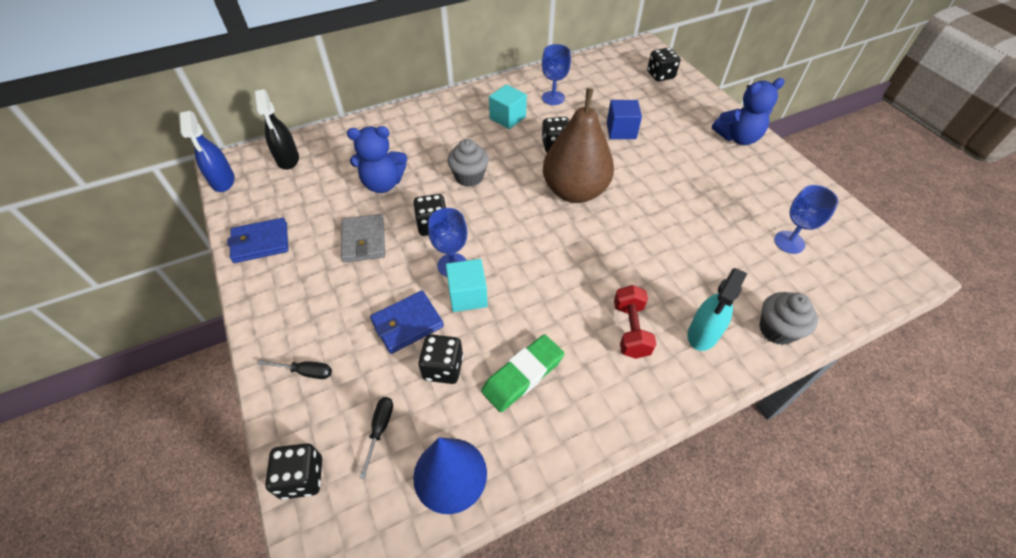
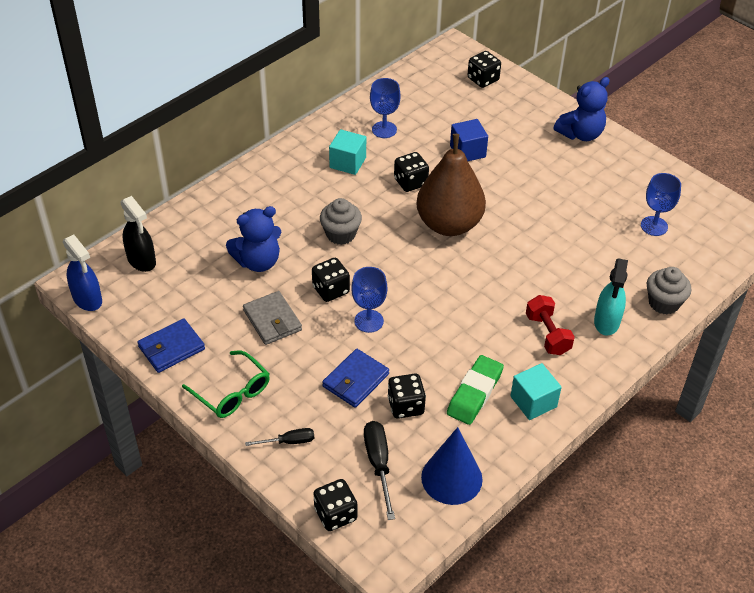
camera: 20 degrees left, 5 degrees down
black screwdriver [359,397,393,479] -> black screwdriver [364,421,395,520], size x1.60
turquoise cube [446,259,488,312] -> turquoise cube moved to [511,363,562,420]
none -> green glasses [182,350,270,418]

